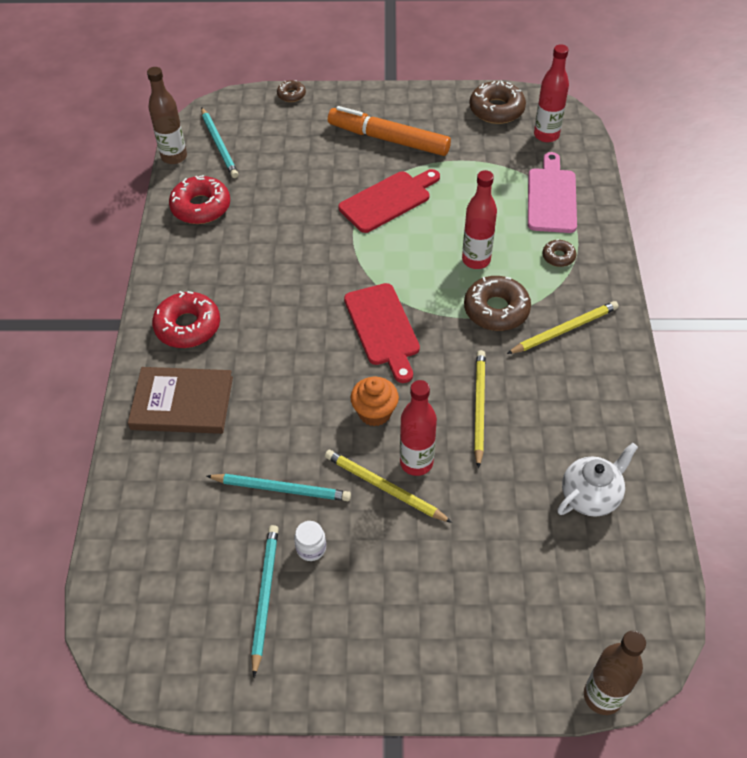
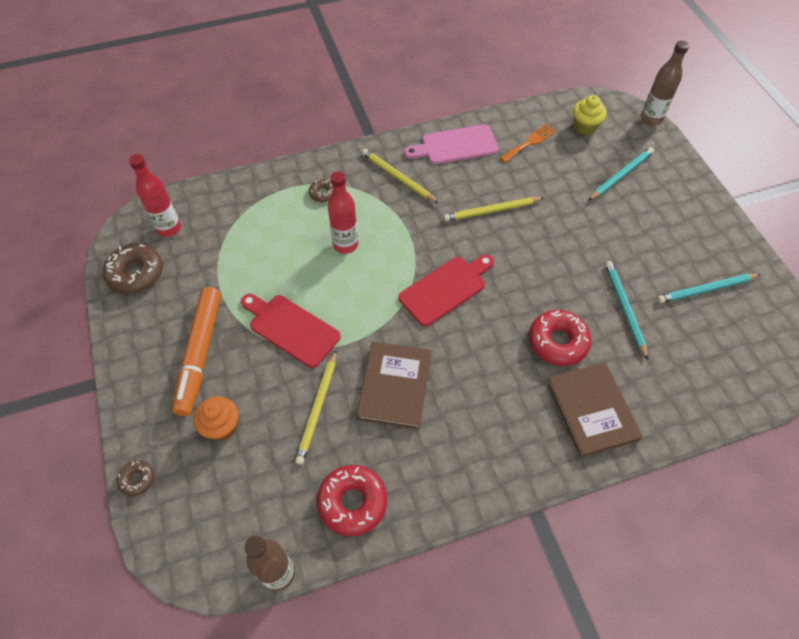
camera: 110 degrees left, 5 degrees up
red donut [152,291,220,348] -> red donut moved to [529,310,592,366]
turquoise pencil [201,107,239,178] -> turquoise pencil moved to [588,147,654,201]
white jar [294,521,326,561] -> none
yellow pencil [325,450,452,523] -> yellow pencil moved to [295,350,337,465]
orange cupcake [351,376,399,426] -> orange cupcake moved to [194,396,239,441]
red bottle [400,380,437,476] -> none
brown donut [464,276,531,331] -> none
pink cutting board [528,152,577,233] -> pink cutting board moved to [404,124,499,164]
white teapot [557,443,638,517] -> orange fork [500,124,556,163]
none -> brown book [357,342,432,429]
none -> yellow cupcake [573,95,607,135]

